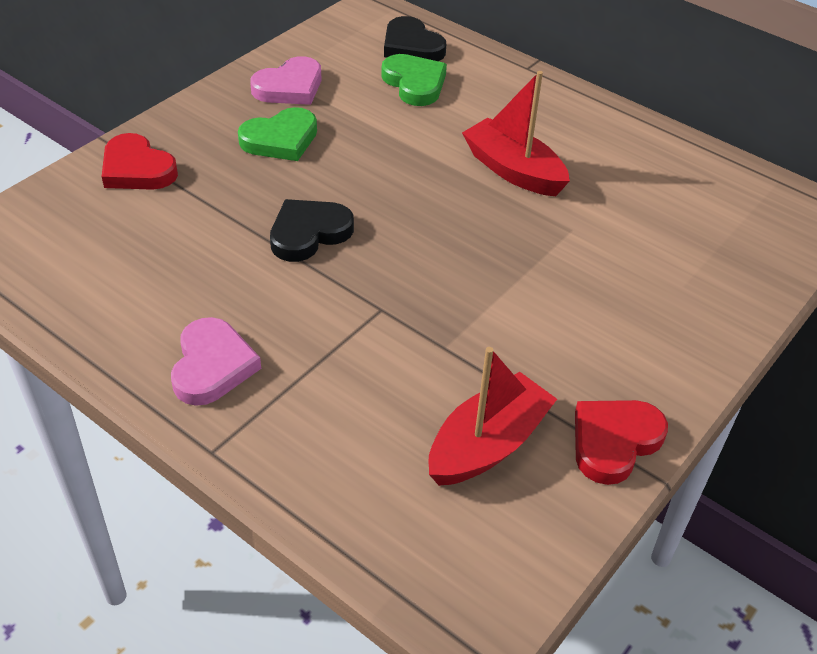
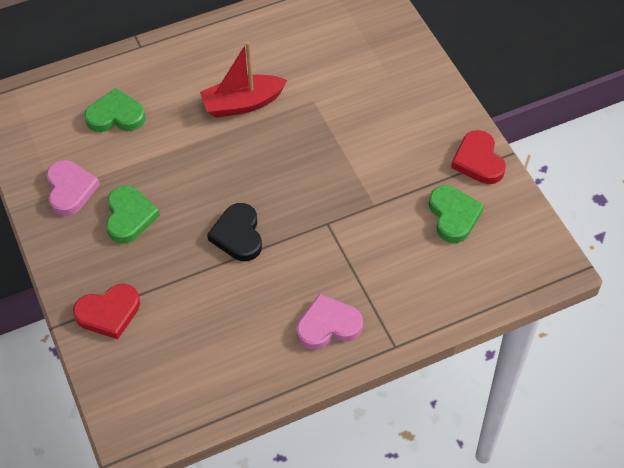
camera: 60 degrees left, 10 degrees up
pink heart [171,317,261,406] -> pink heart turned 45 degrees counterclockwise [297,294,363,350]
black heart [384,16,446,61] -> none
red boat [428,347,557,486] -> green heart [429,186,484,243]

